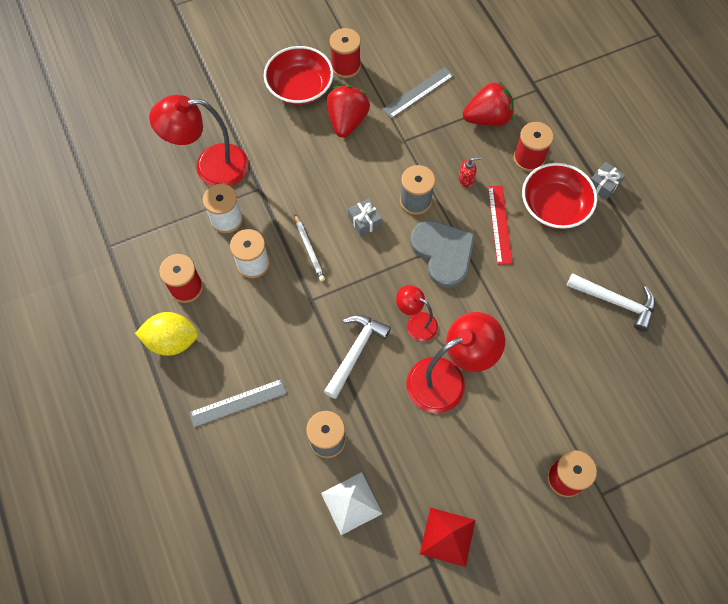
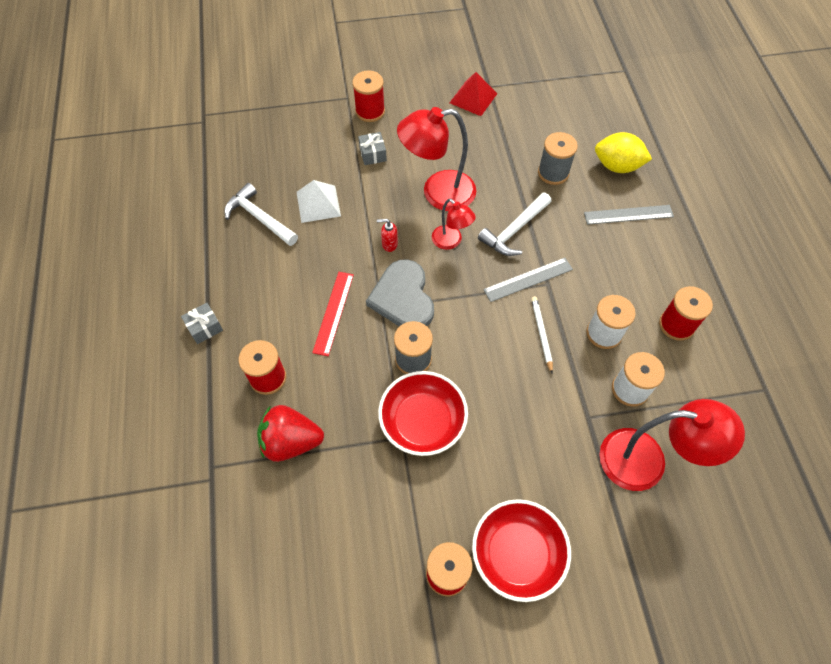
camera: 165 degrees left, 5 degrees down
yellow lemon [135,312,198,356] -> yellow lemon moved to [595,132,652,173]
white pyramid [321,472,382,535] -> white pyramid moved to [297,180,341,223]
red strawberry [327,86,370,138] -> none
grey gift [348,199,382,236] -> grey gift moved to [358,132,387,165]
grey ruler [383,67,454,118] -> grey ruler moved to [483,258,573,302]
red soap dispenser [459,157,482,187] -> red soap dispenser moved to [377,219,398,252]
red bowl [522,163,597,229] -> red bowl moved to [378,371,468,456]

